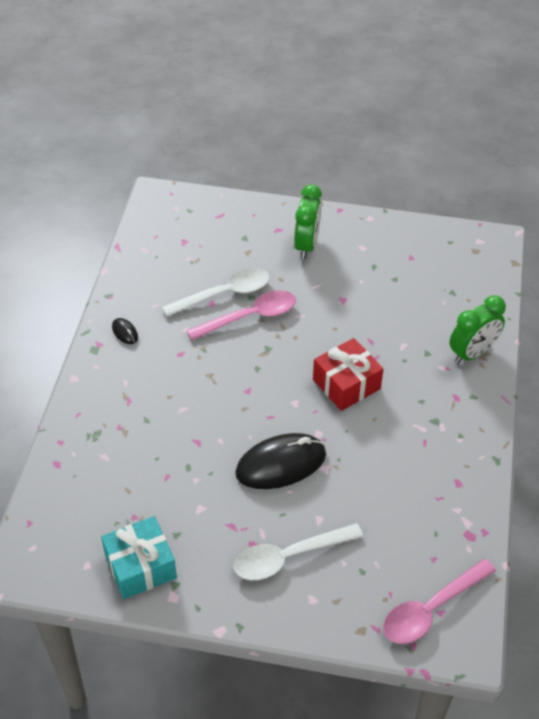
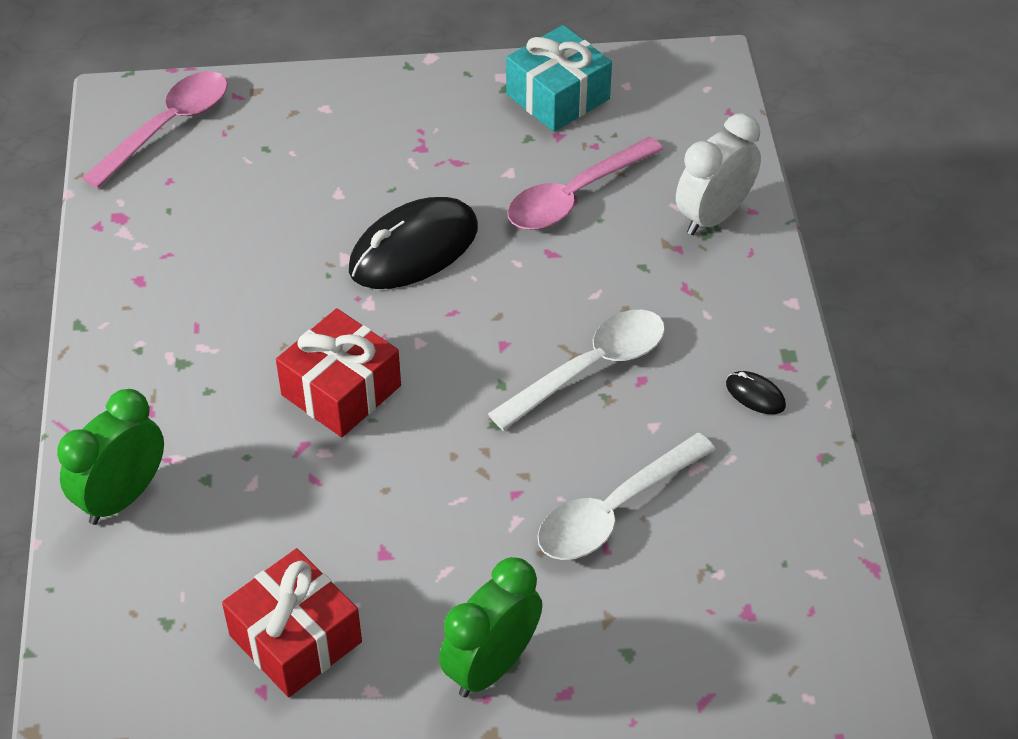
camera: 165 degrees right, 0 degrees up
pink spoon [187,290,296,340] -> pink spoon moved to [507,136,664,230]
white spoon [233,523,363,580] -> white spoon moved to [488,310,665,431]
green clock [294,184,322,259] -> green clock turned 45 degrees clockwise [439,557,542,697]
none -> red gift [222,548,362,697]
none -> white clock [676,113,761,235]

